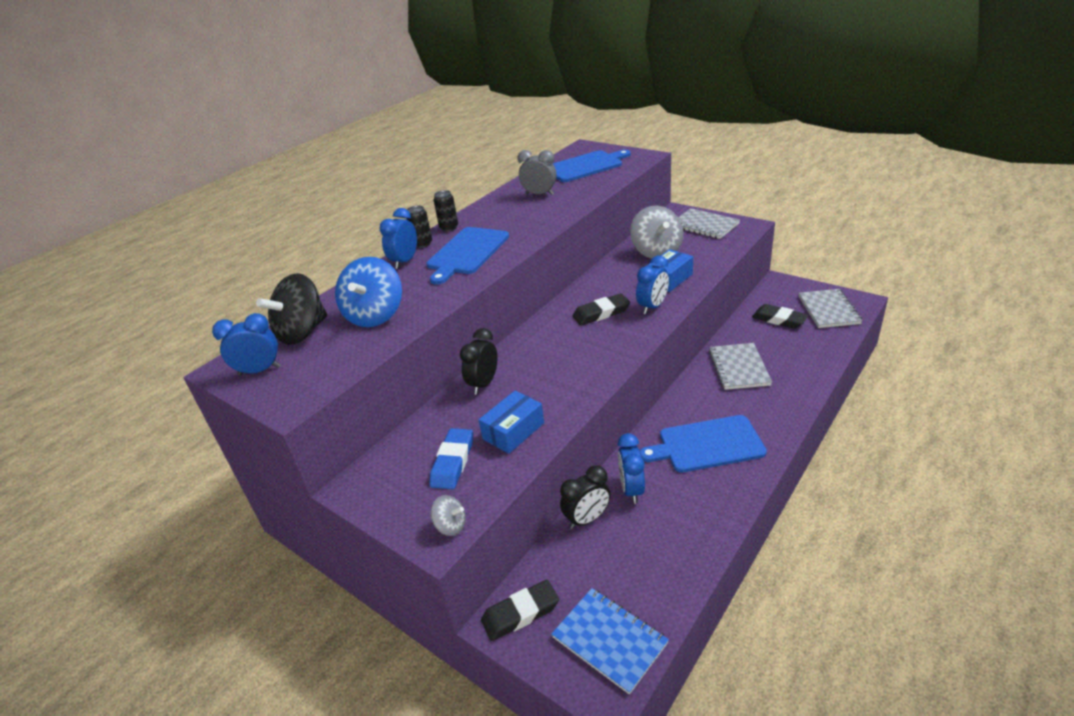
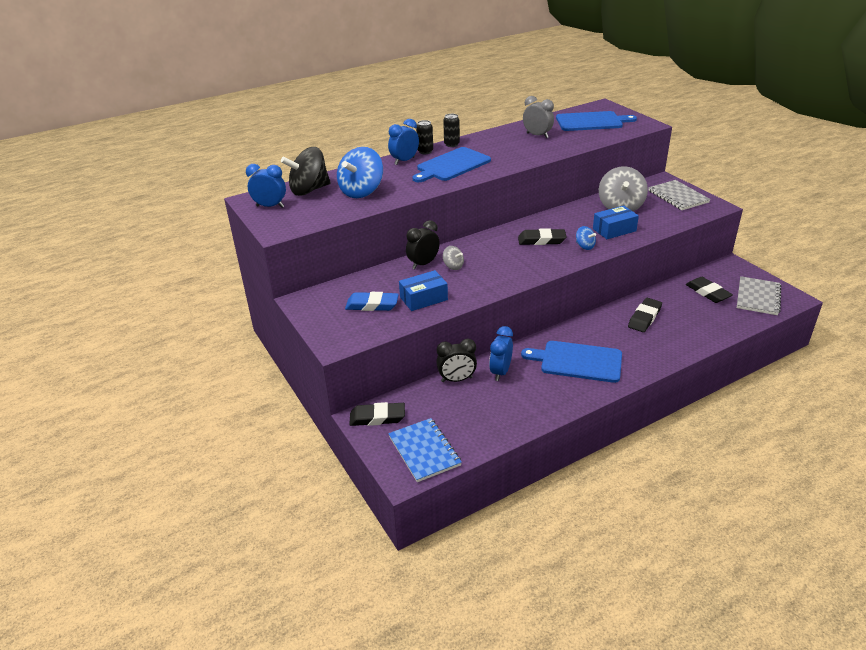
camera: 20 degrees right, 0 degrees up
blue eraser [430,428,473,489] -> blue eraser turned 60 degrees clockwise [345,292,399,311]
grey spinning top [431,495,466,536] -> grey spinning top moved to [443,246,464,270]
blue clock [636,255,669,314] -> blue spinning top [576,226,596,250]
grey notebook [709,343,772,390] -> black eraser [628,298,662,332]

